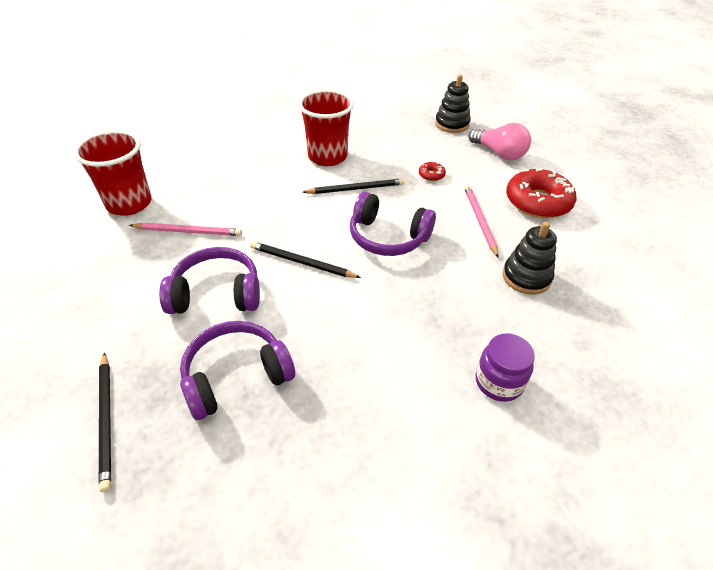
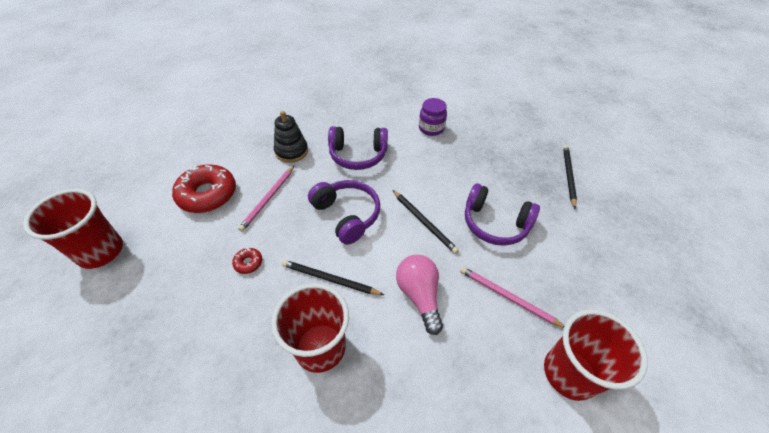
camera: 150 degrees left, 5 degrees up
purple headphones [180,321,295,420] -> purple headphones moved to [328,126,388,170]
black stacking toy [435,75,471,133] -> none
pink light bulb [469,123,531,161] -> pink light bulb moved to [396,255,443,335]
purple jar [476,333,535,402] -> purple jar moved to [419,98,447,136]
none -> red cup [23,189,123,269]

